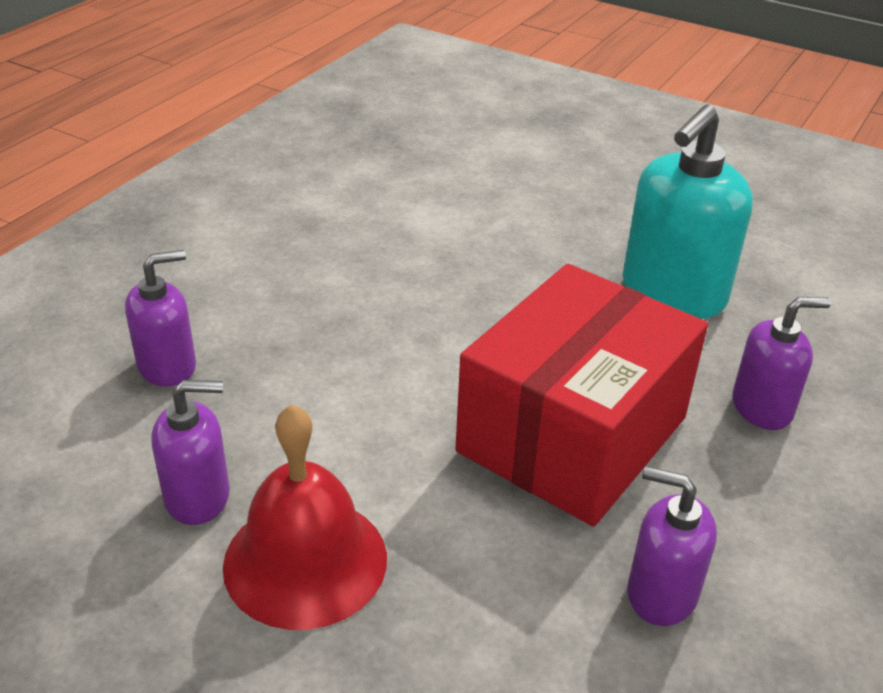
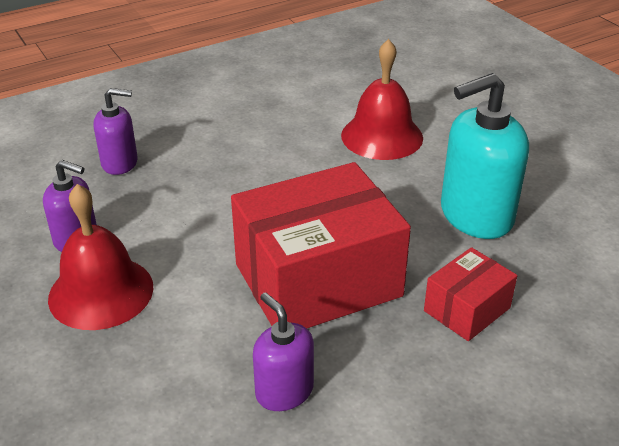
camera: 30 degrees right, 0 degrees up
purple soap dispenser [732,297,831,430] -> red box [424,247,517,341]
none -> red bell [341,39,423,160]

